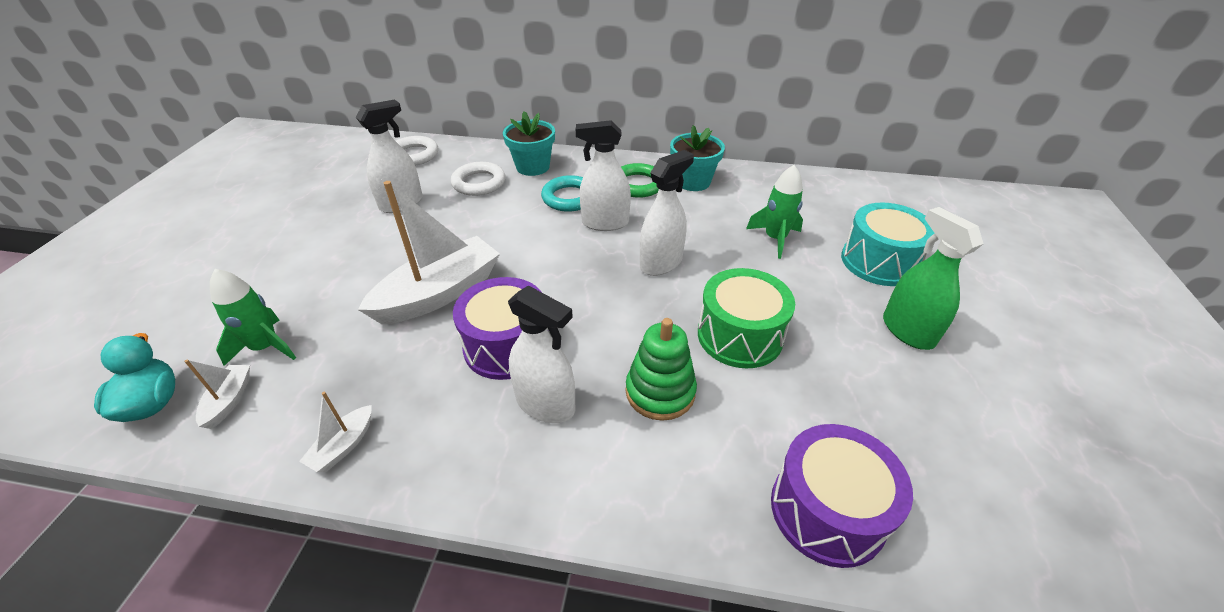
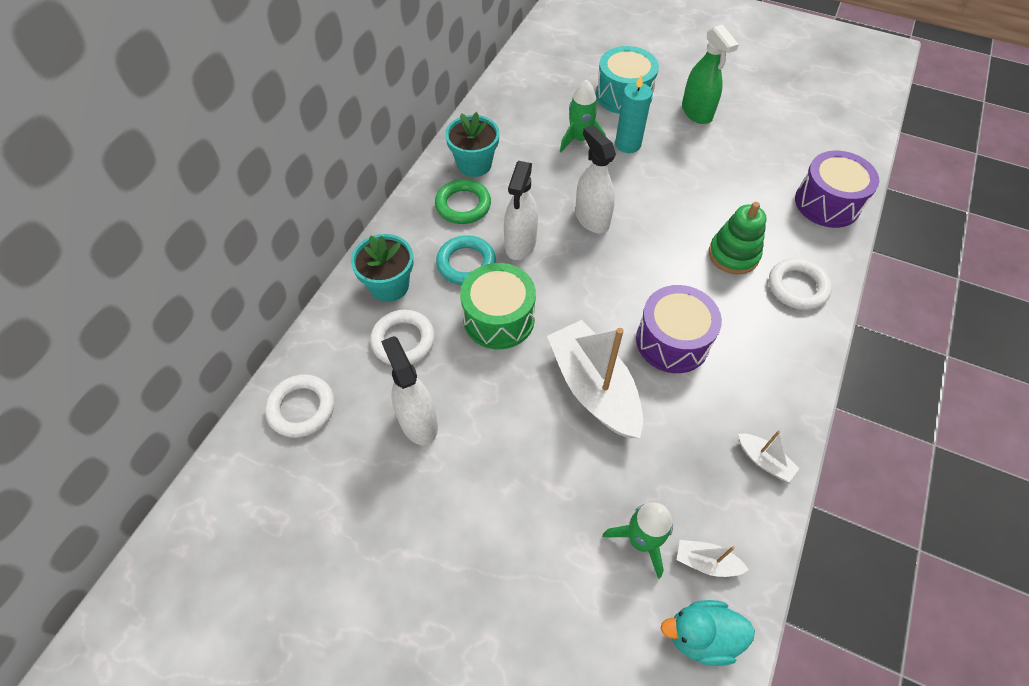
camera: 75 degrees left, 15 degrees up
white spray bottle [508,285,575,423] -> none
green drum [698,268,795,369] -> green drum moved to [460,263,536,349]
green spray bottle [883,207,983,350] -> green spray bottle turned 105 degrees counterclockwise [682,24,739,124]
none -> turquoise candle [615,75,652,153]
none -> white ring [769,258,832,310]

